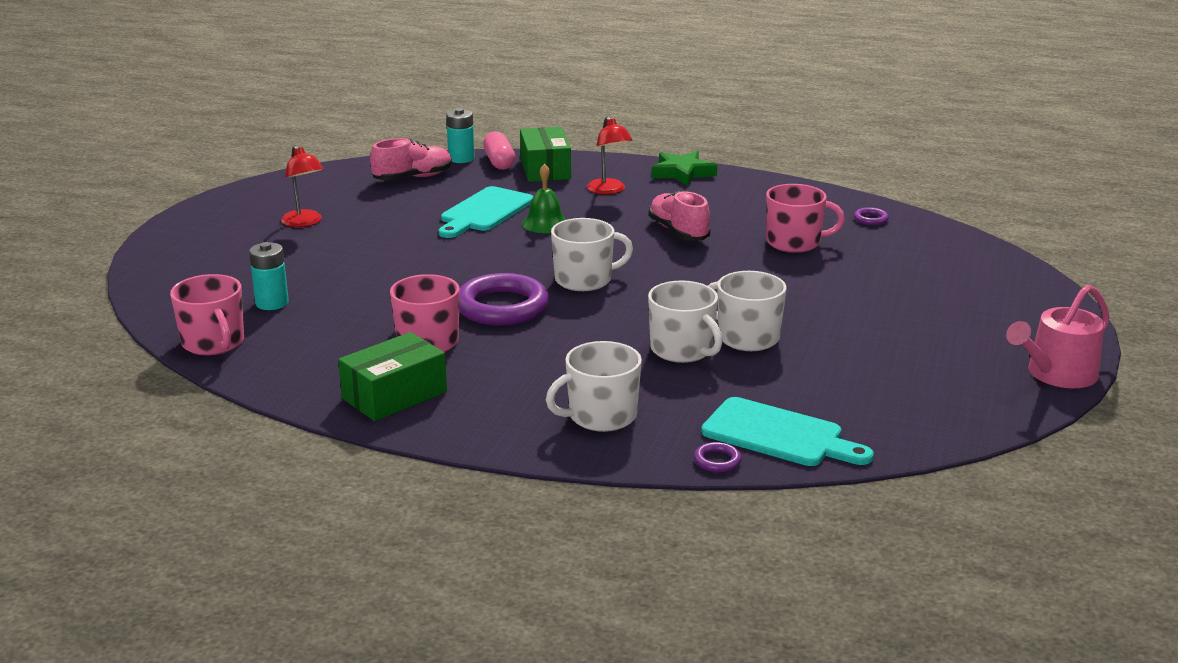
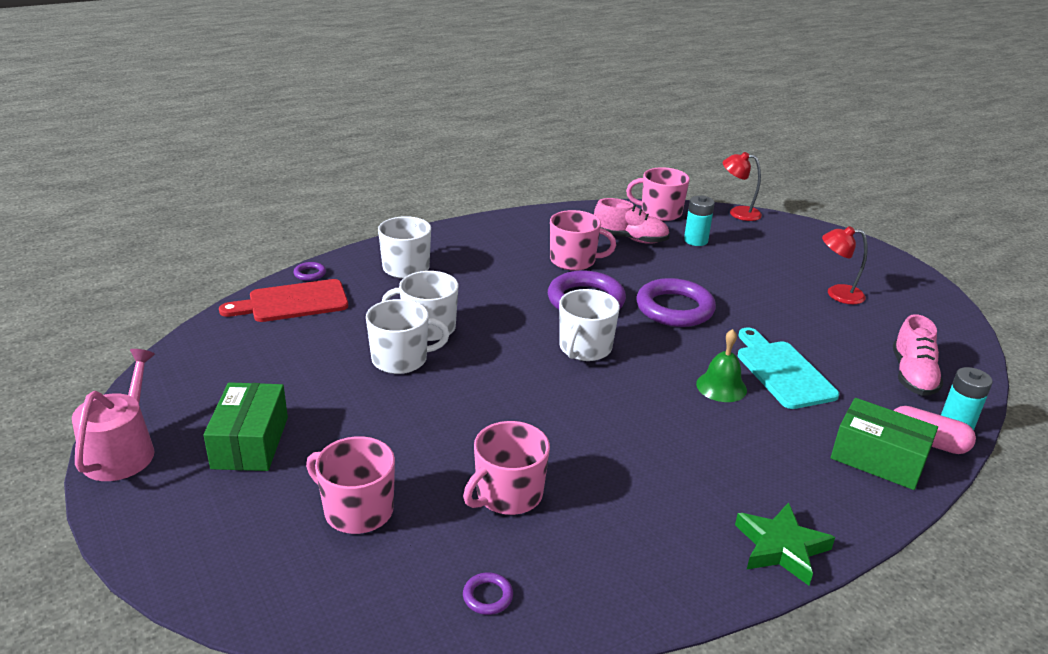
camera: 130 degrees right, 5 degrees up
green box [338,332,447,421] -> green box moved to [204,382,288,471]
red lamp [587,116,633,194] -> red lamp moved to [723,152,762,221]
pink shoe [649,191,711,241] -> pink shoe moved to [594,198,670,244]
turquoise cutting board [701,397,874,466] -> red cutting board [219,279,348,322]
none -> pink mug [306,436,395,534]
none -> purple ring [636,278,716,327]

